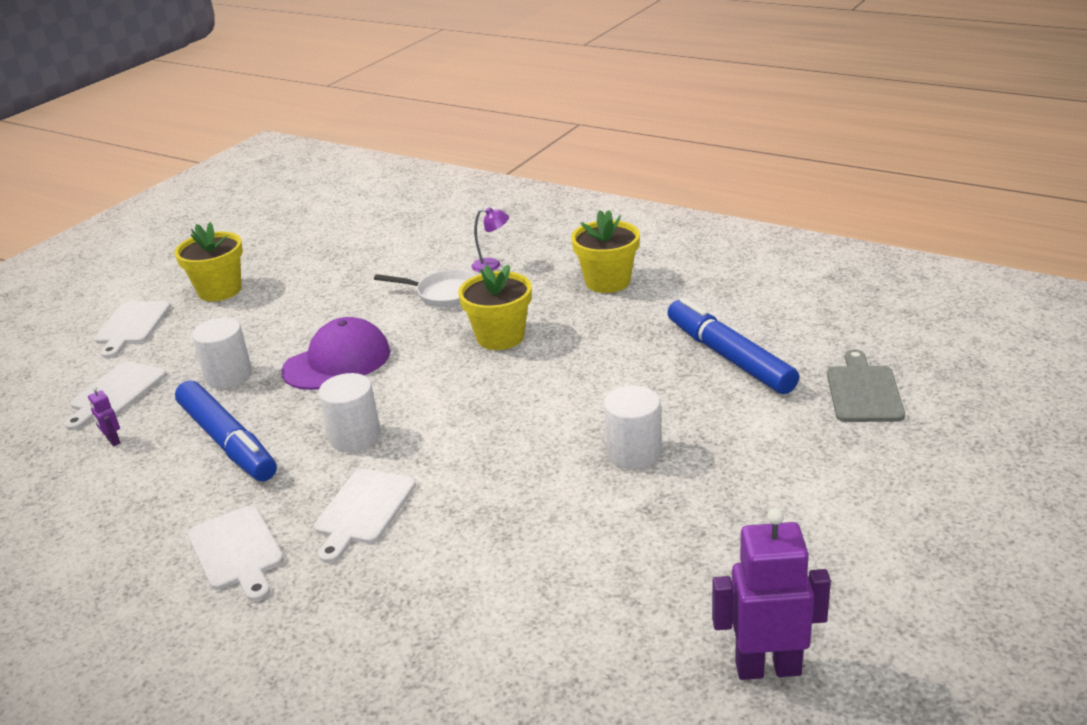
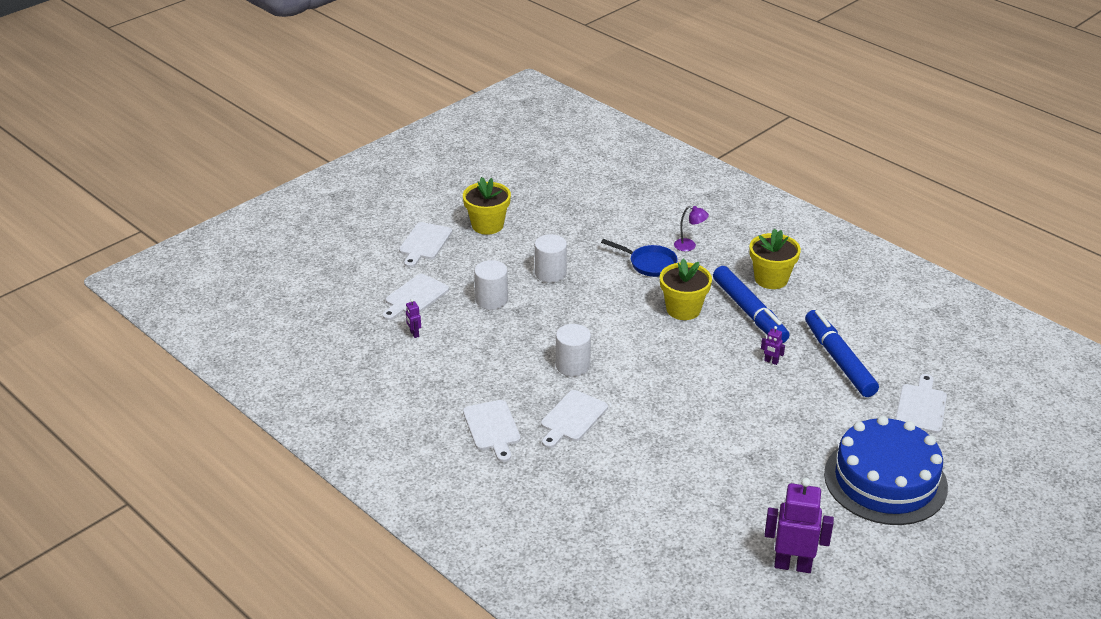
camera: 10 degrees right, 5 degrees up
blue marker [175,380,277,481] -> blue marker moved to [713,266,790,344]
purple cap [281,317,390,390] -> none
white pan [374,270,477,308] -> blue pan [601,239,678,277]
white cylinder [604,386,662,469] -> white cylinder moved to [535,234,567,283]
grey cutting board [827,349,905,422] -> white cutting board [895,374,947,433]
none -> purple robot [761,326,785,365]
none -> blue cake [824,416,948,525]

